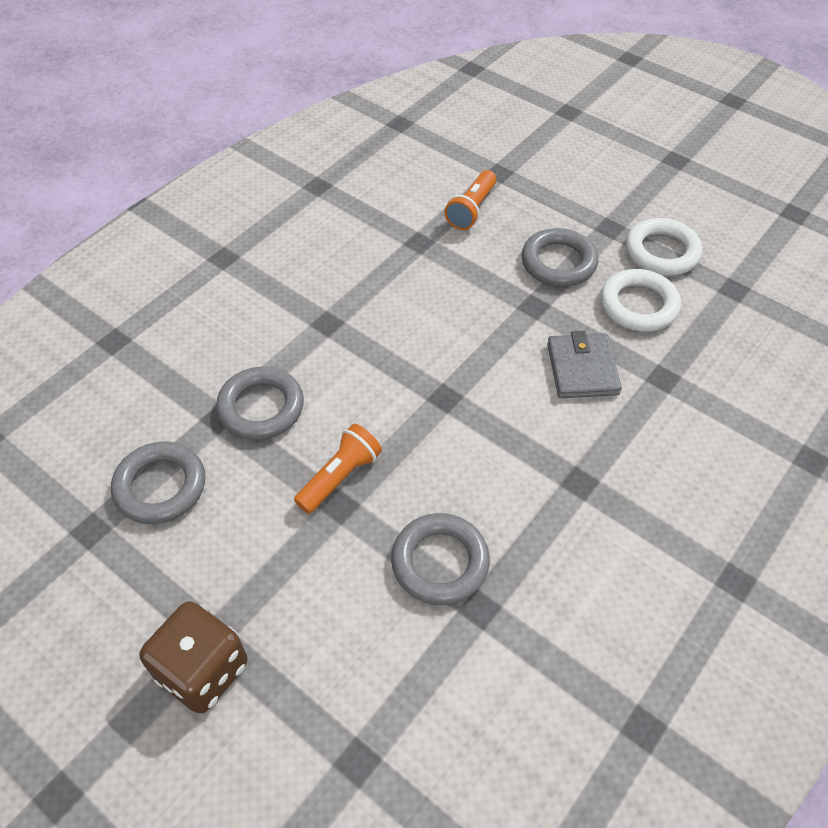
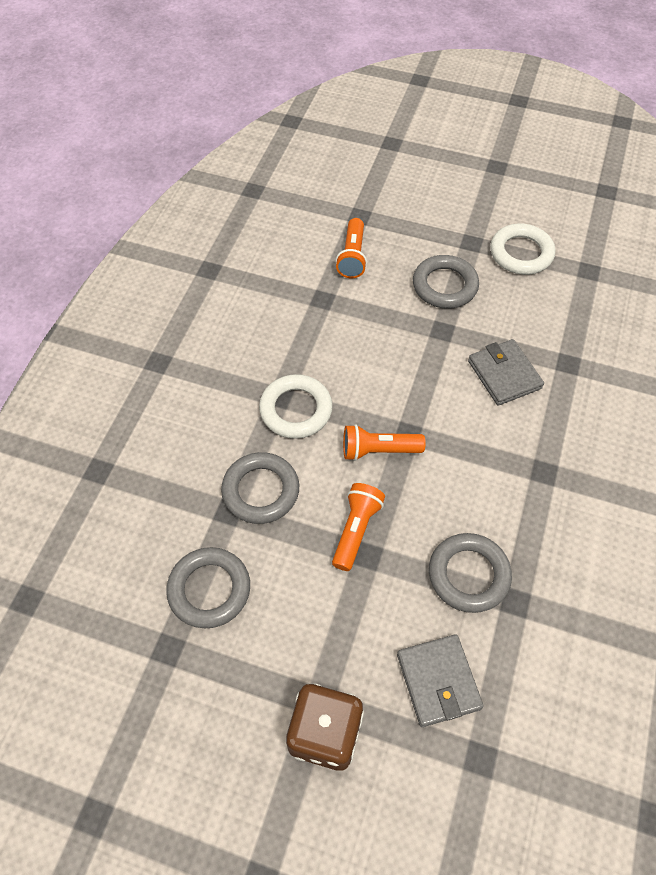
camera: 20 degrees left, 5 degrees up
white ring [600,269,681,332] -> white ring moved to [259,374,333,439]
none -> orange flashlight [343,424,426,461]
none -> grey wallet [397,634,484,727]

